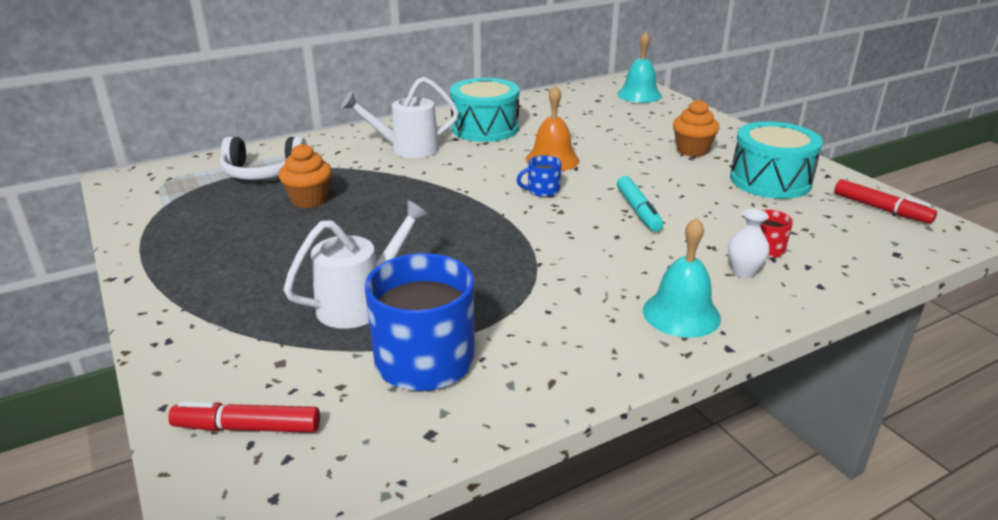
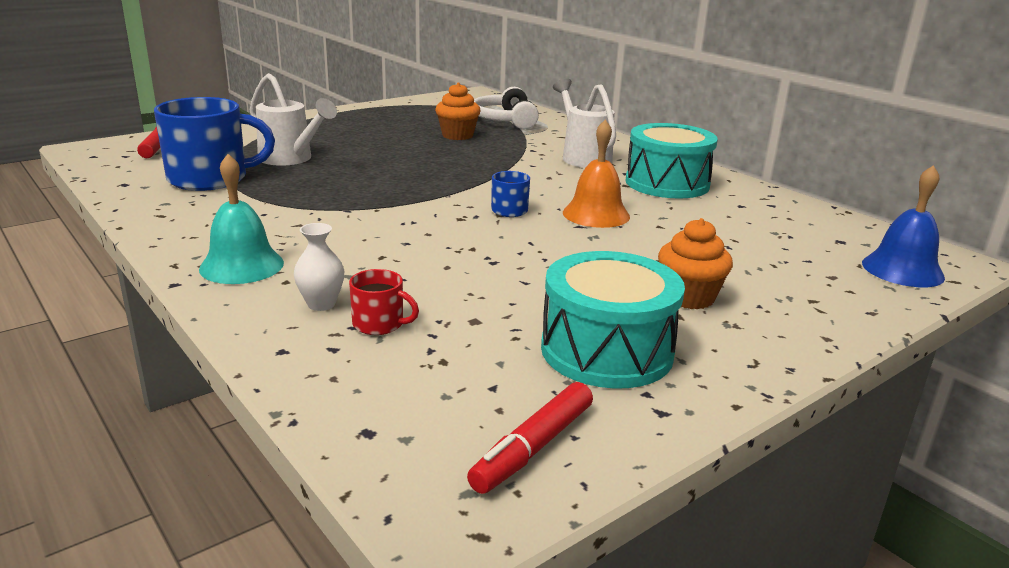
camera: 80 degrees right, 5 degrees down
turquoise bell [617,32,662,103] -> blue bell [862,165,945,287]
turquoise marker [617,176,663,232] -> none

